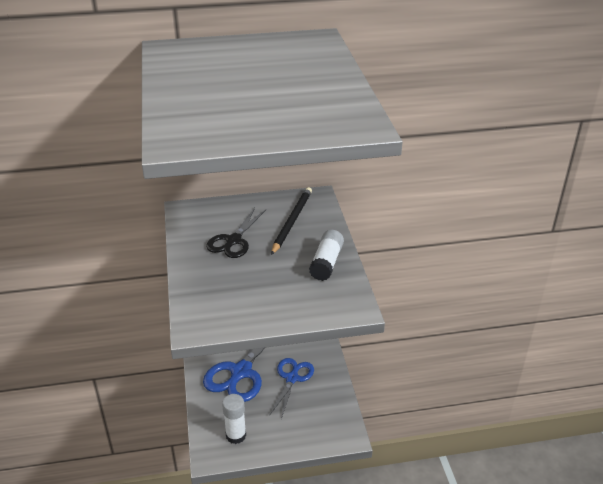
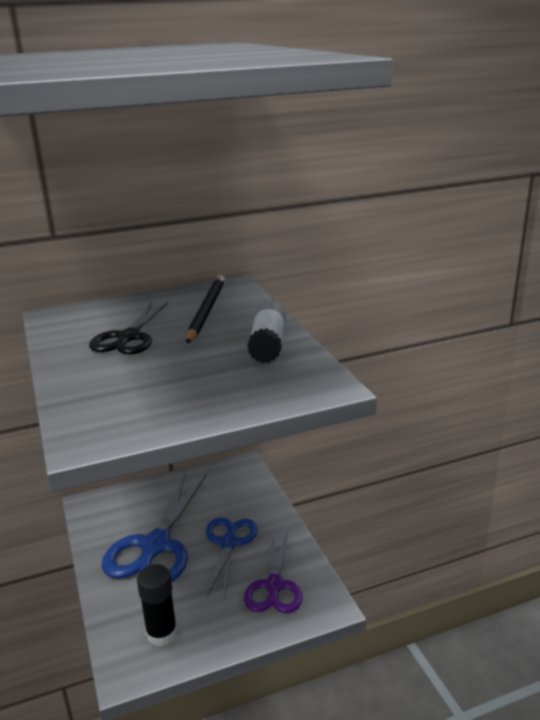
camera: 10 degrees left, 10 degrees down
white glue stick [222,394,246,444] -> black glue stick [137,564,177,646]
none -> purple scissors [244,531,303,613]

